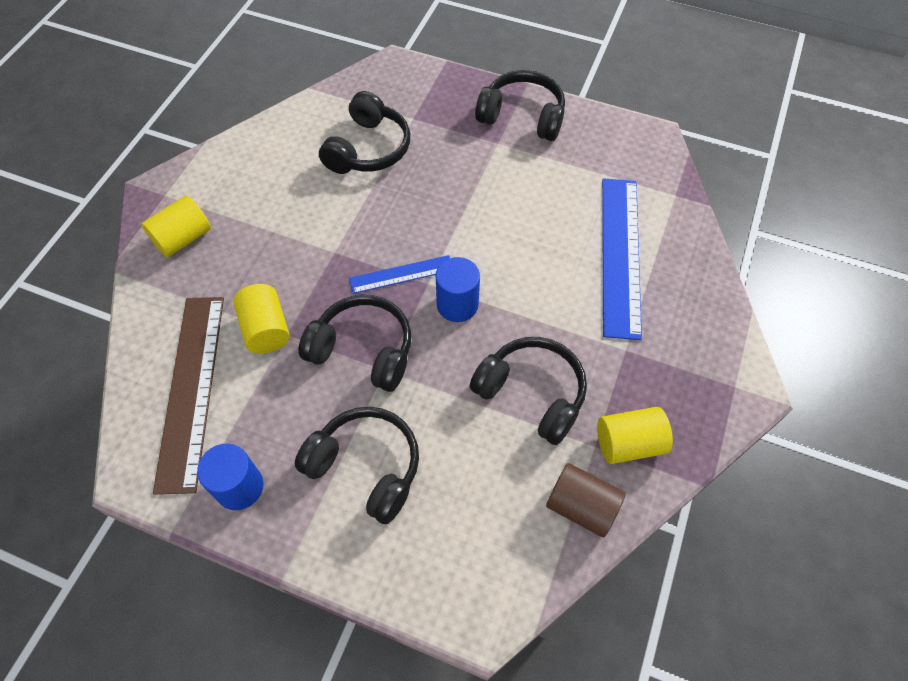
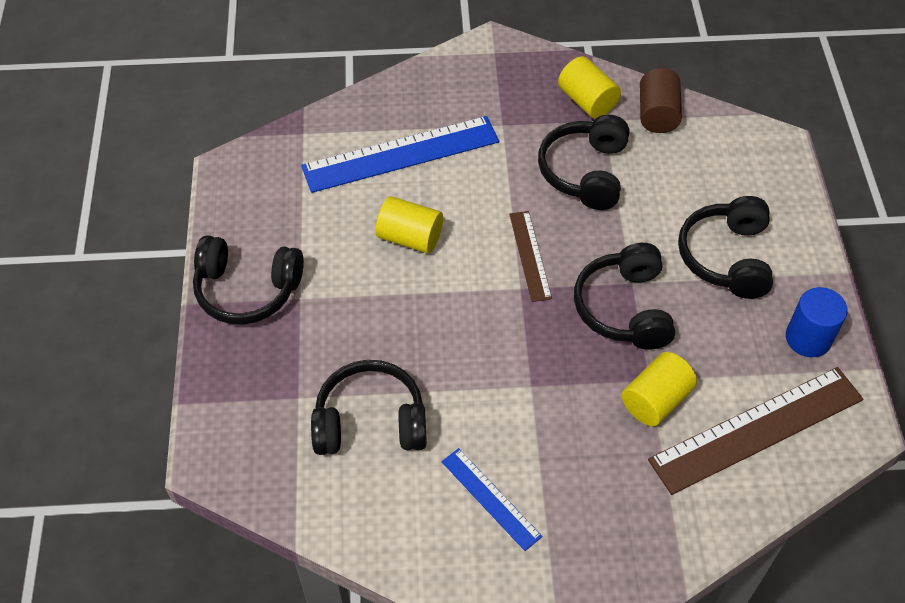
camera: 115 degrees left, 5 degrees down
yellow cylinder [142,196,211,257] -> yellow cylinder moved to [376,196,443,253]
blue ruler [349,255,450,294] -> blue ruler moved to [441,448,543,551]
blue cylinder [436,257,480,322] -> brown ruler [509,211,552,302]
black headphones [475,70,565,141] -> black headphones turned 75 degrees counterclockwise [193,235,304,325]

